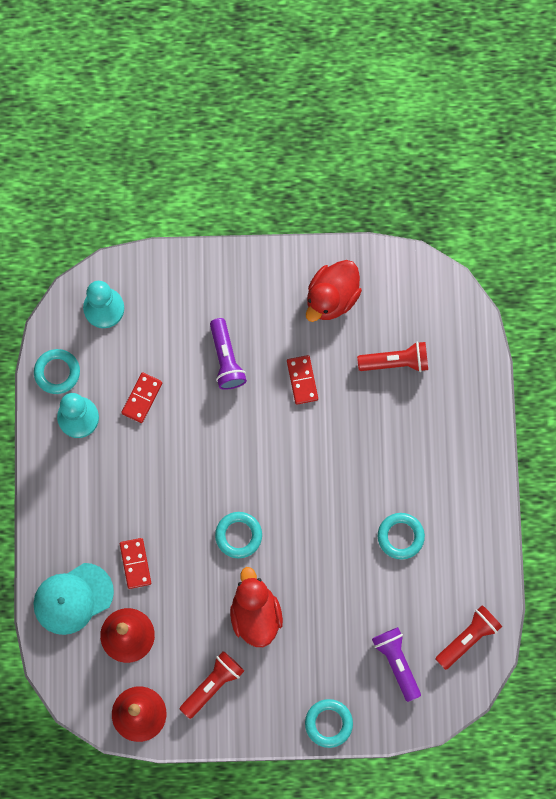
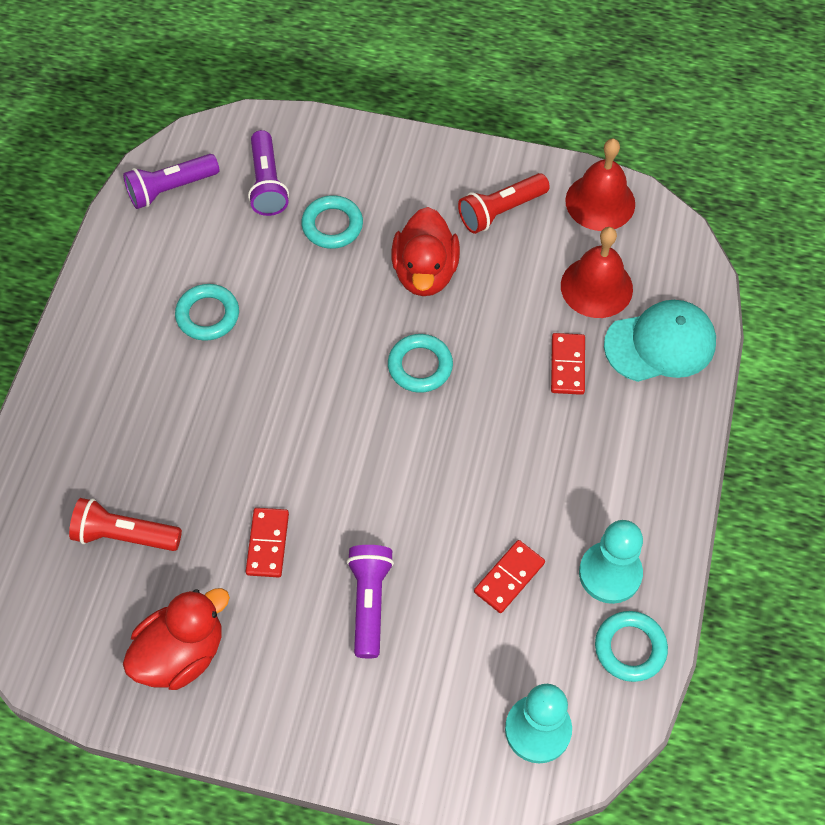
camera: 165 degrees left, 15 degrees down
turquoise ring [305,699,353,748] -> turquoise ring moved to [301,195,363,249]
red flashlight [435,605,502,670] -> purple flashlight [123,154,219,209]

